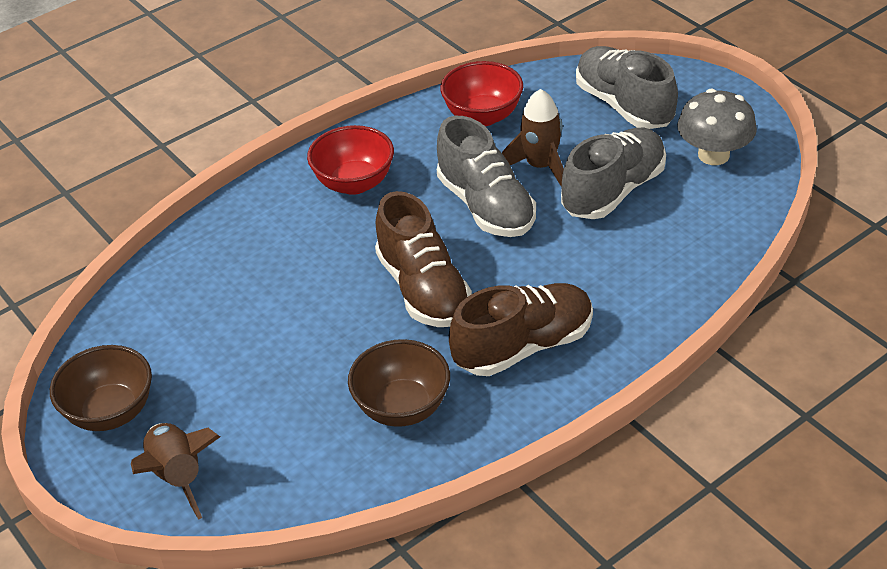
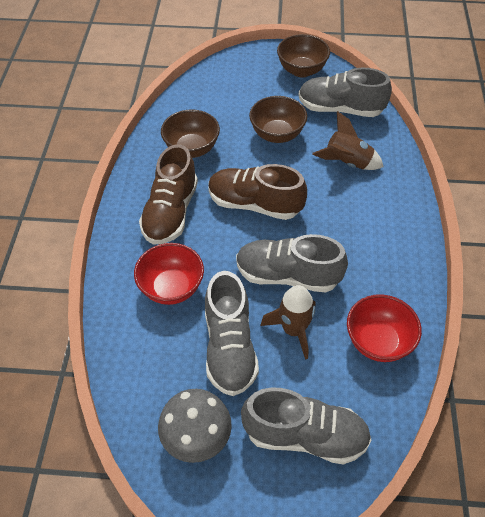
camera: 130 degrees right, 10 degrees up
brown rocket [131,423,220,520] -> brown rocket moved to [312,111,383,170]
red bowl [307,125,394,195] -> red bowl moved to [134,243,204,305]
none -> brown bowl [249,96,307,143]
none -> grey shoe [299,68,392,117]

